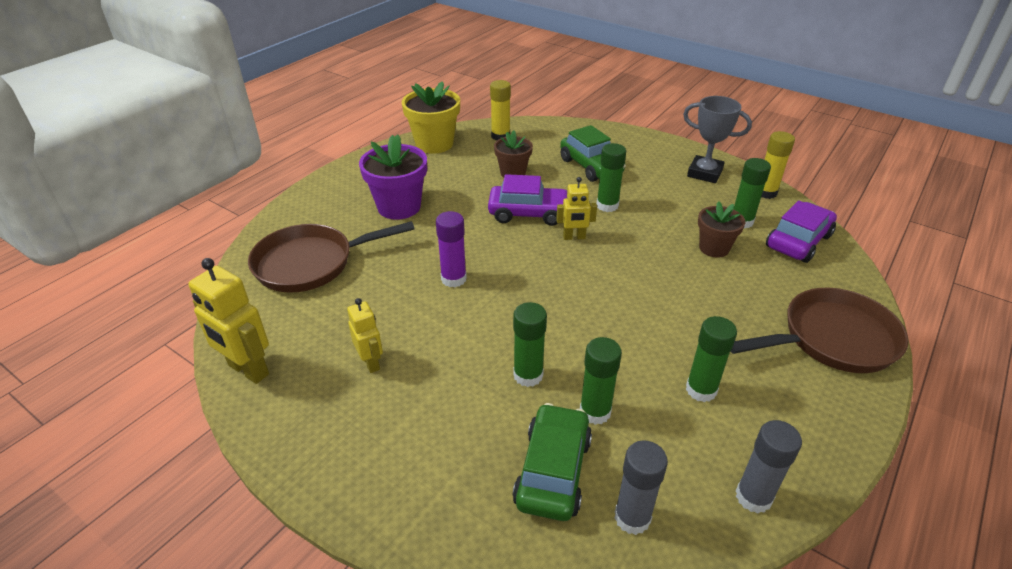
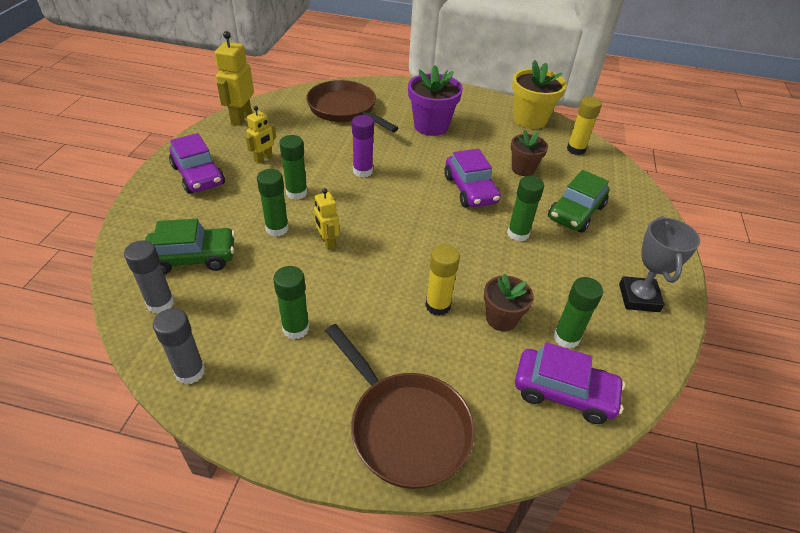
camera: 65 degrees right, 5 degrees up
yellow robot [556,177,597,240] -> yellow robot moved to [314,188,339,250]
green glue stick [580,337,622,425] -> green glue stick moved to [279,135,307,200]
yellow glue stick [761,131,795,199] -> yellow glue stick moved to [425,245,460,316]
none -> purple car [169,133,225,194]

